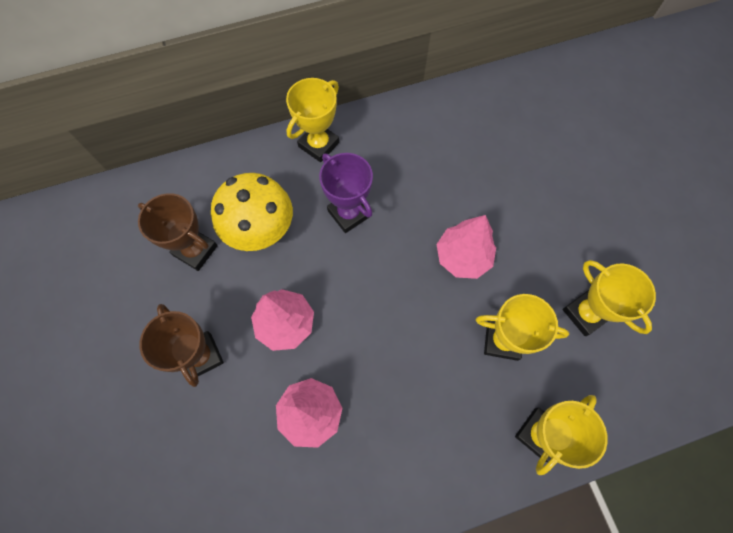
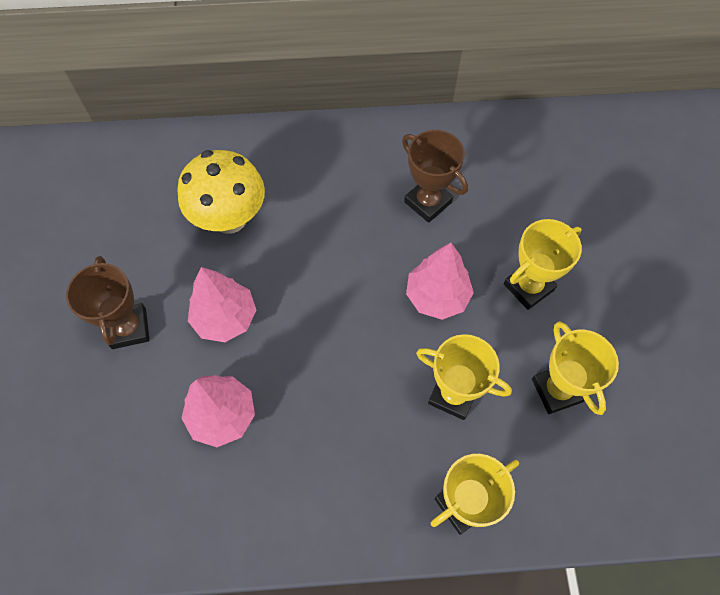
camera: 15 degrees right, 5 degrees down
brown trophy [138,193,218,271] -> brown trophy moved to [402,130,468,223]
yellow trophy [286,78,339,162] -> yellow trophy moved to [504,219,582,310]
purple trophy [319,153,373,233] -> none

